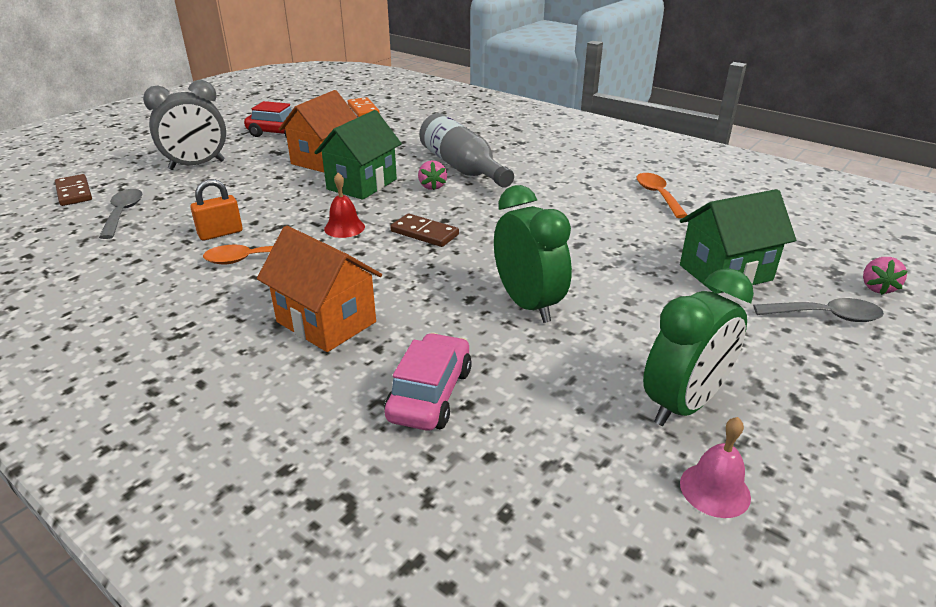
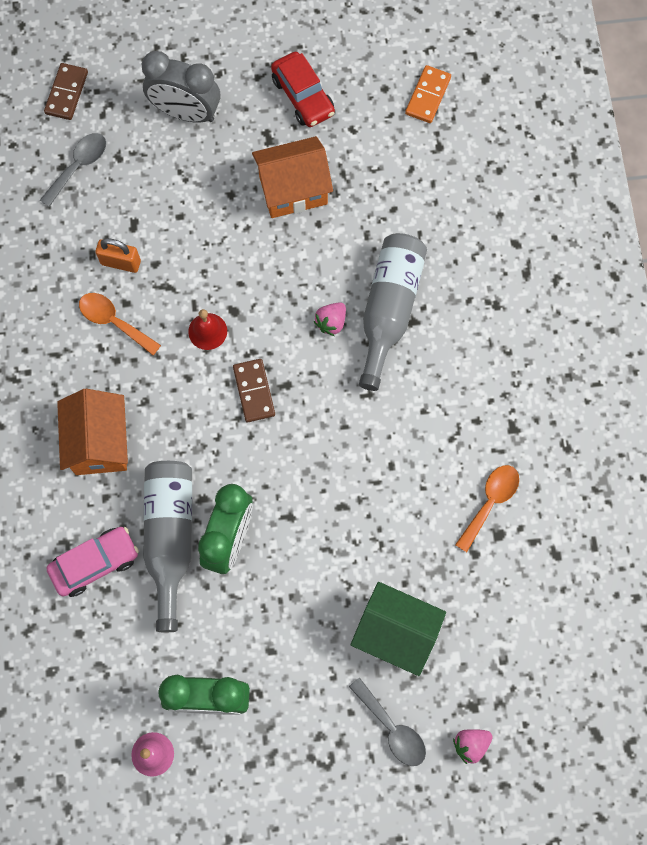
camera: 45 degrees right, 40 degrees up
green house [314,110,402,200] -> none
none -> grey bottle [143,461,192,632]

